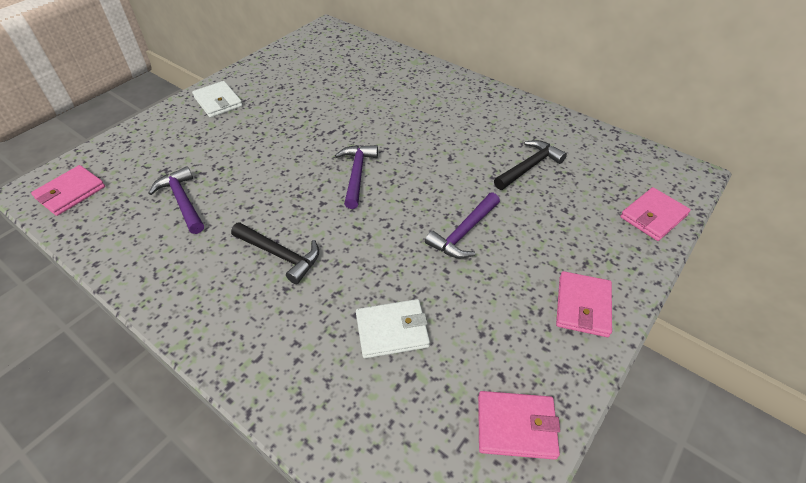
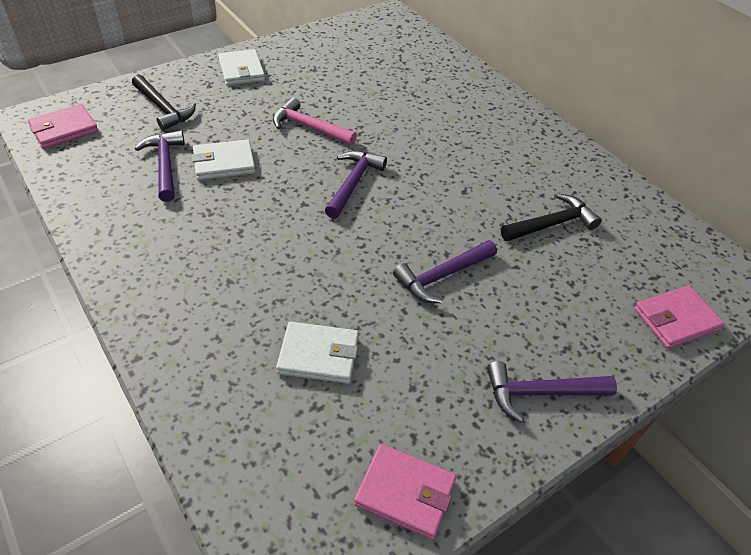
camera: 15 degrees right, 0 degrees up
black hammer [231,222,319,284] -> black hammer moved to [132,74,196,131]
pink wallet [556,271,612,337] -> purple hammer [487,361,617,422]
none -> white wallet [192,139,255,180]
none -> pink hammer [273,97,357,145]

